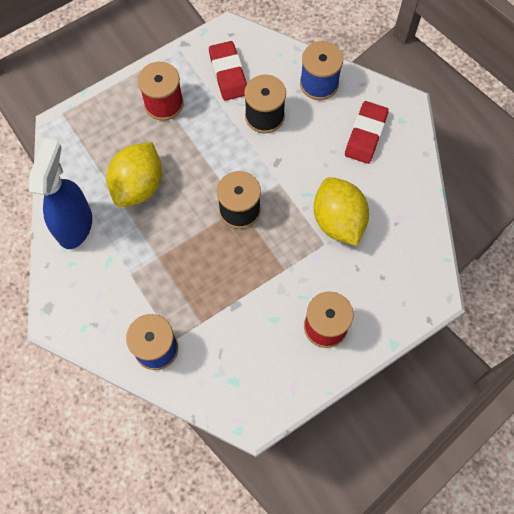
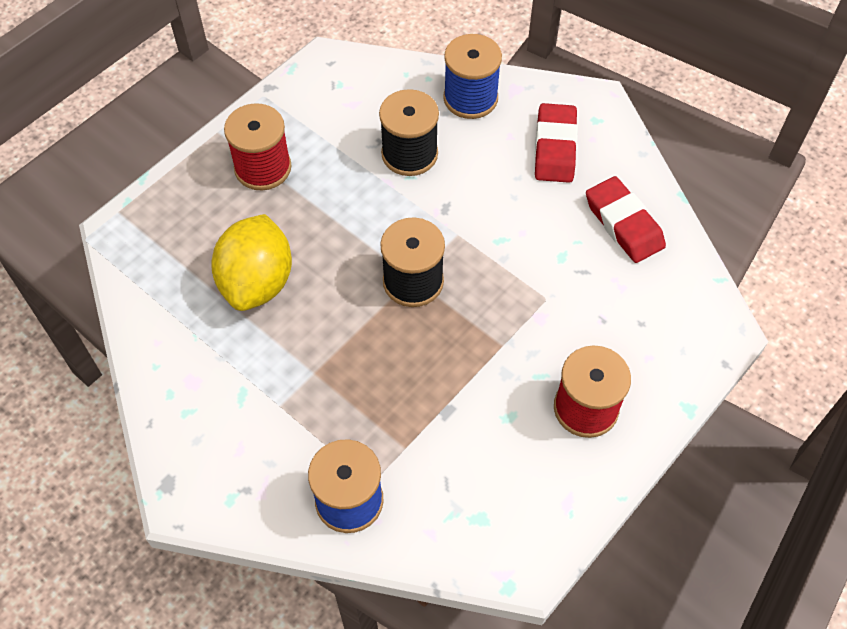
camera: 15 degrees left, 10 degrees down
blue spray bottle [29,138,92,249] -> none
red eraser [209,41,247,101] -> red eraser moved to [586,176,666,263]
yellow lemon [314,177,369,246] -> none

